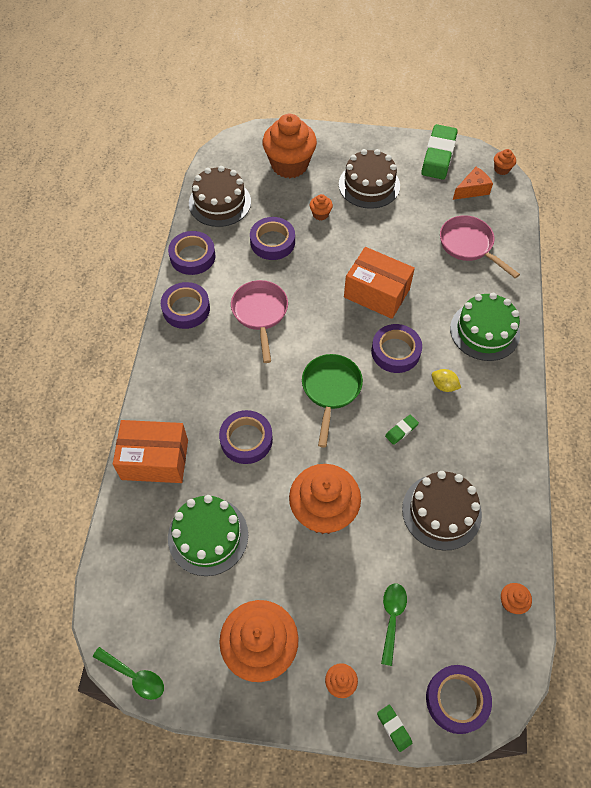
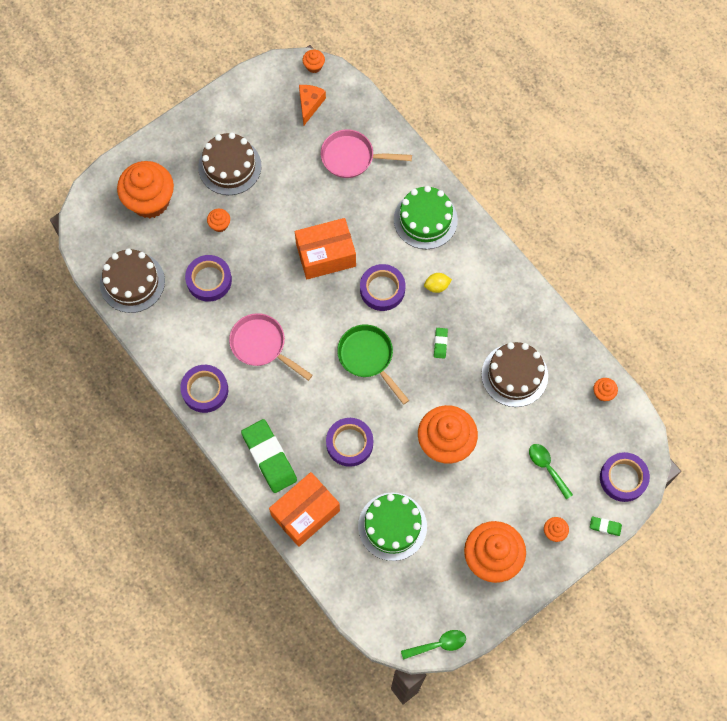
camera: 45 degrees left, 10 degrees up
purple tape [168,231,216,275] -> none
green eraser [421,124,458,180] -> green eraser moved to [241,419,297,493]

